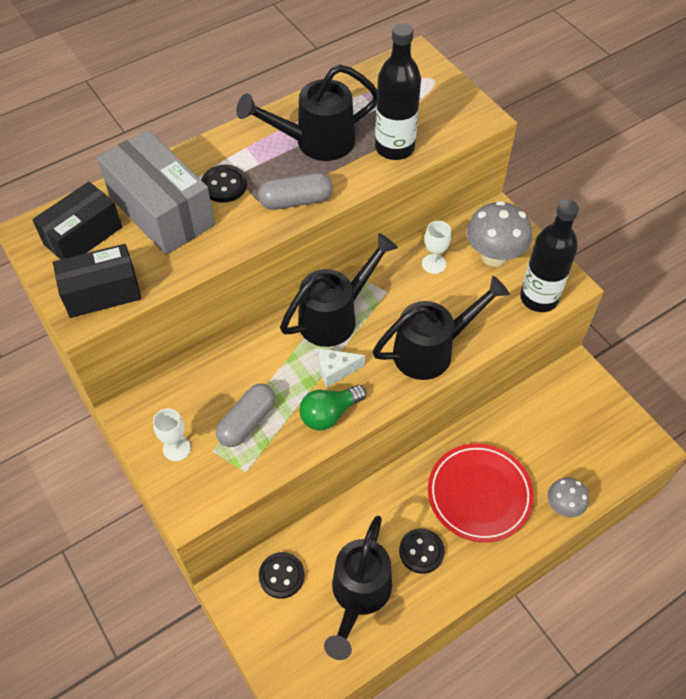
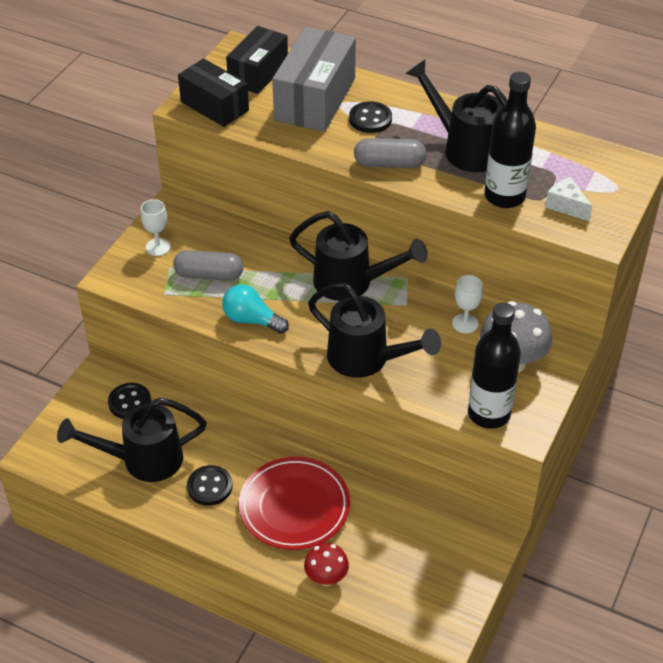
camera: 60 degrees right, 10 degrees down
black box [32,182,122,260] -> black box turned 75 degrees counterclockwise [226,26,288,94]
grey capsule [258,172,333,210] -> grey capsule turned 45 degrees counterclockwise [354,138,427,168]
green light bulb [299,385,366,430] -> turquoise light bulb [222,284,289,334]
white cheese [319,349,365,387] -> white cheese moved to [545,177,592,221]
grey mushroom [548,477,589,517] -> red mushroom [304,543,349,586]

